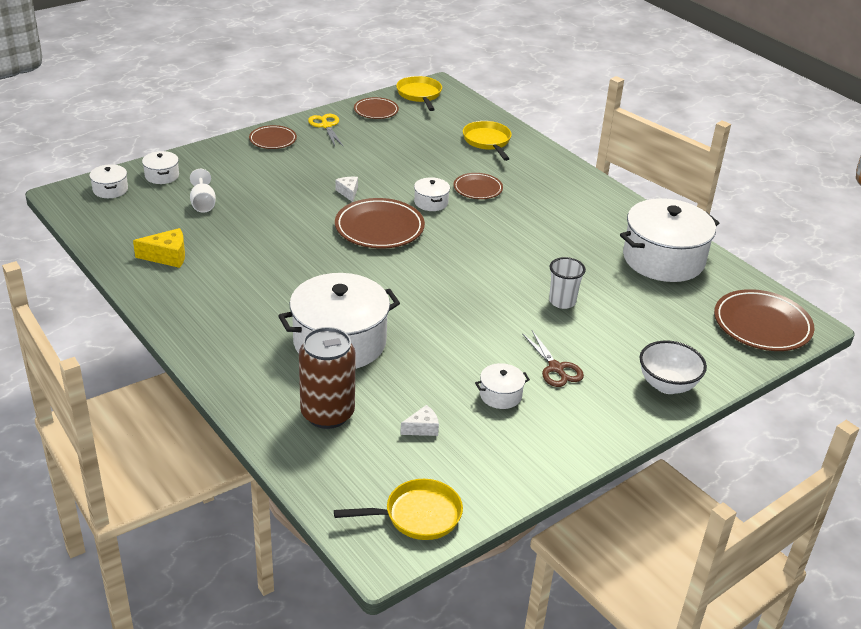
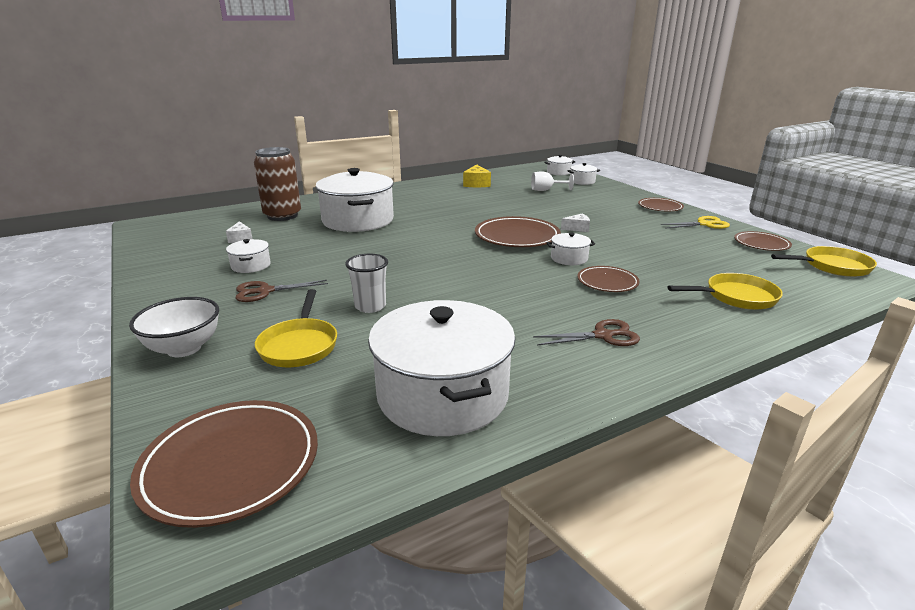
camera: 100 degrees right, 10 degrees down
yellow pan [334,479,463,540] -> yellow pan moved to [255,289,337,367]
none -> brown scissors [533,319,640,346]

